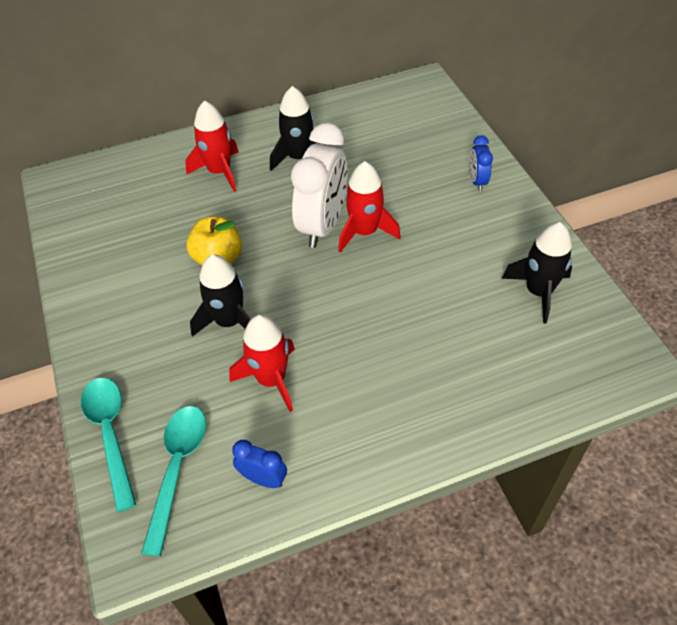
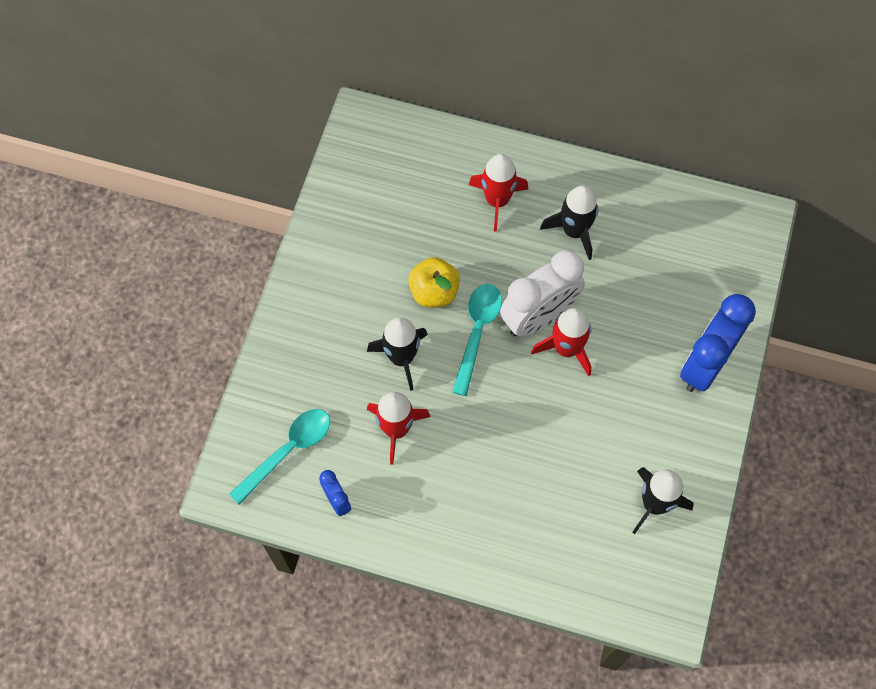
camera: 35 degrees right, 15 degrees up
turquoise spoon [81,378,136,512] -> turquoise spoon moved to [452,284,502,396]
blue clock [470,135,493,191] -> blue clock [680,294,756,392], size x2.11

